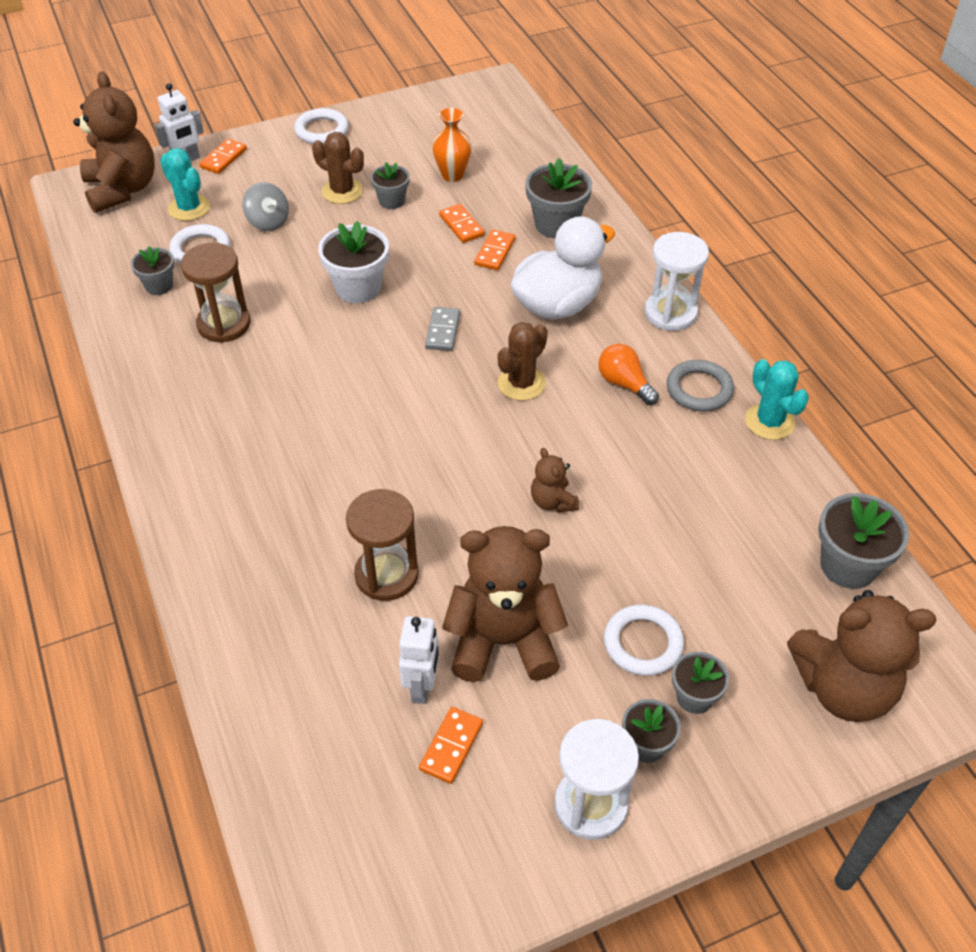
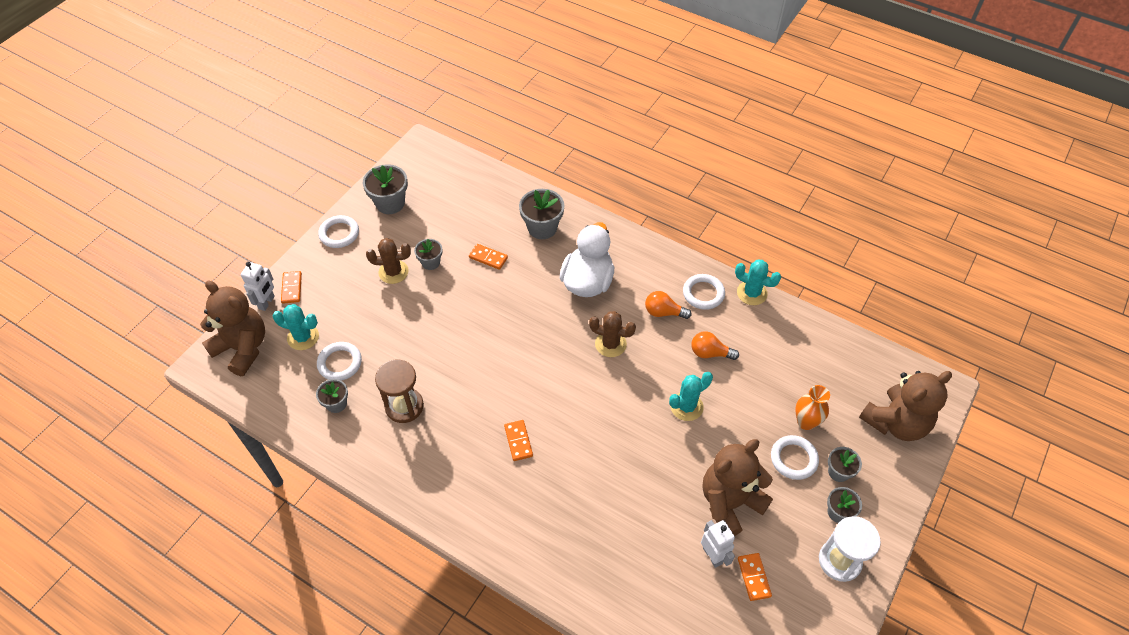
camera: 35 degrees left, 5 degrees up
grey spinning top [242,182,289,231] -> none
white flower pot [318,221,389,303] -> none
brown hourglass [346,489,419,601] -> none
grey domino [425,307,460,351] -> none
orange vase [432,108,472,182] -> orange vase moved to [795,385,830,430]
orange domino [474,229,516,270] -> orange domino moved to [504,420,533,461]
brown cactus [498,322,548,401] -> brown cactus turned 75 degrees counterclockwise [589,311,636,357]
brown teddy bear [531,448,579,513] -> turquoise cactus [669,372,713,421]
white hourglass [644,232,709,331] -> none
grey ring [667,360,734,412] -> white ring [683,274,725,310]
grey flower pot [818,493,909,589] -> grey flower pot moved to [363,164,408,214]
none -> orange light bulb [692,331,739,360]

